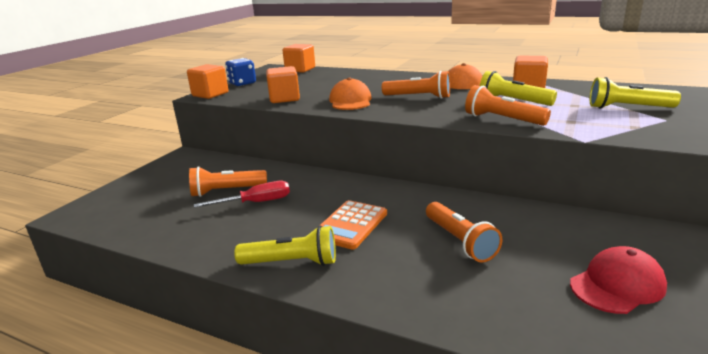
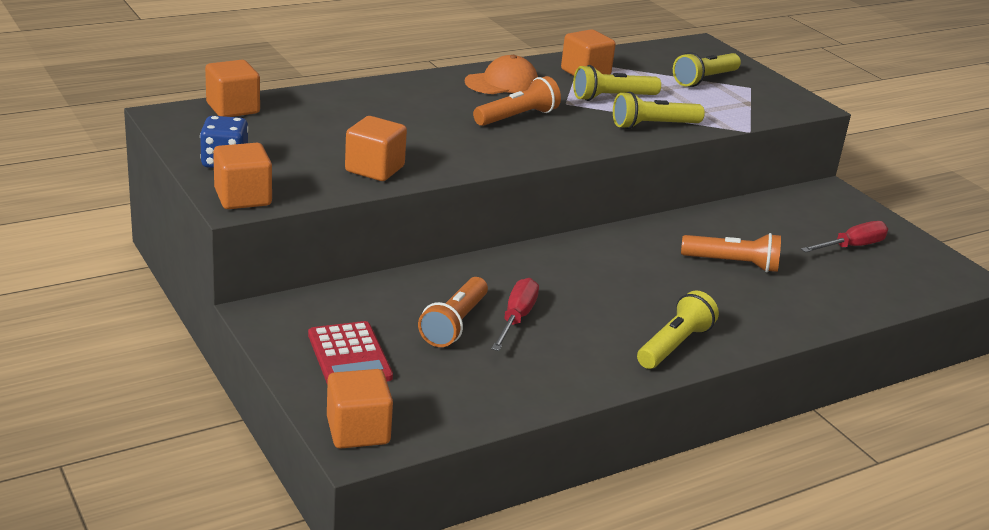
camera: 60 degrees left, 5 degrees up
orange calculator [319,200,387,250] -> none
orange cap [329,78,372,110] -> none
orange flashlight [465,85,551,126] -> yellow flashlight [613,92,705,129]
red cap [570,246,667,314] -> red screwdriver [801,221,888,253]
none -> red calculator [308,321,393,383]
none -> orange cube [327,369,393,449]

